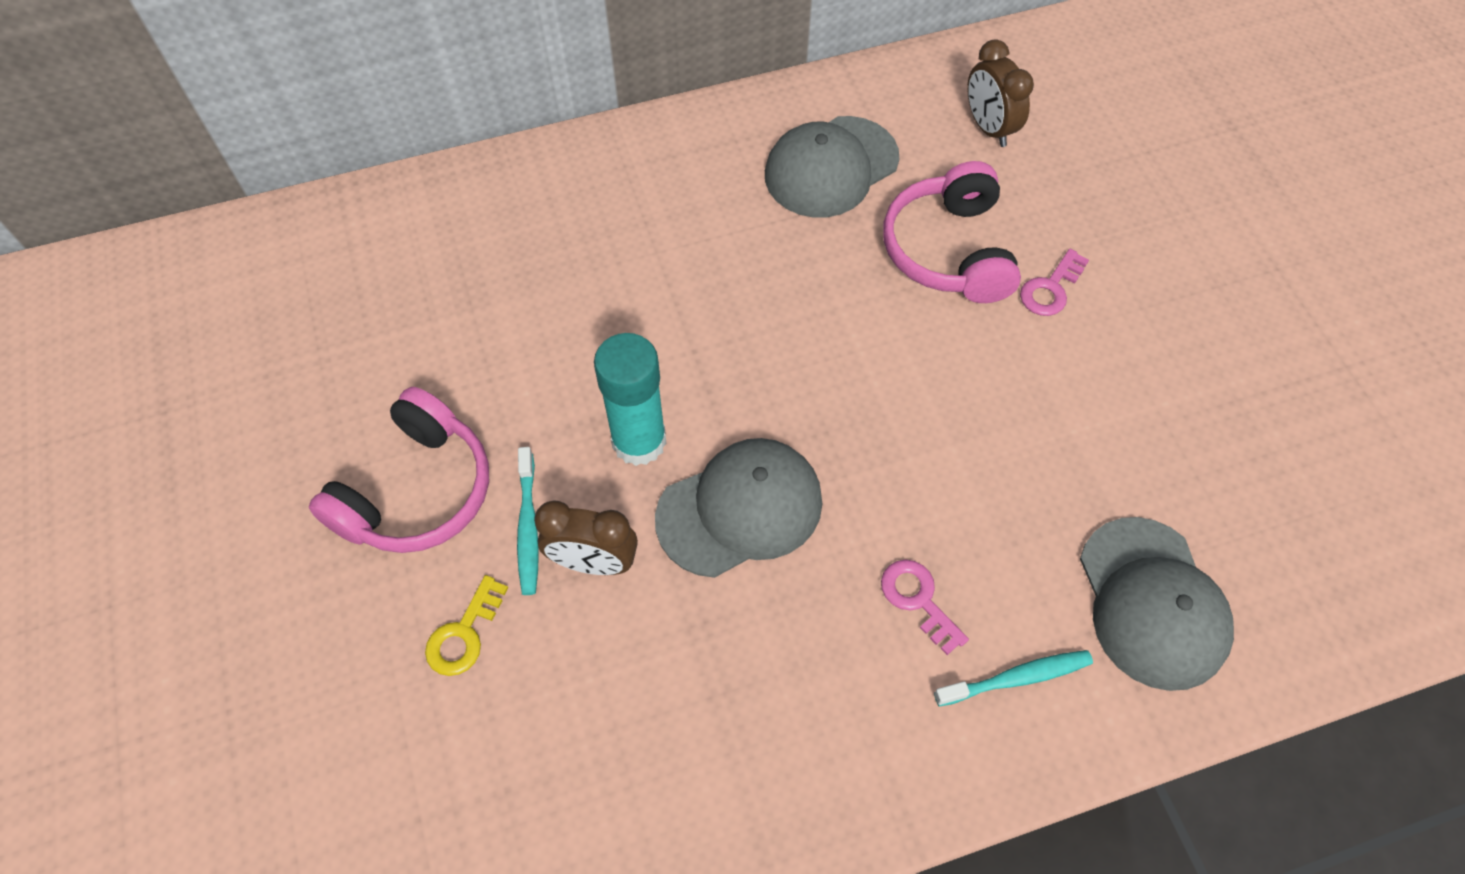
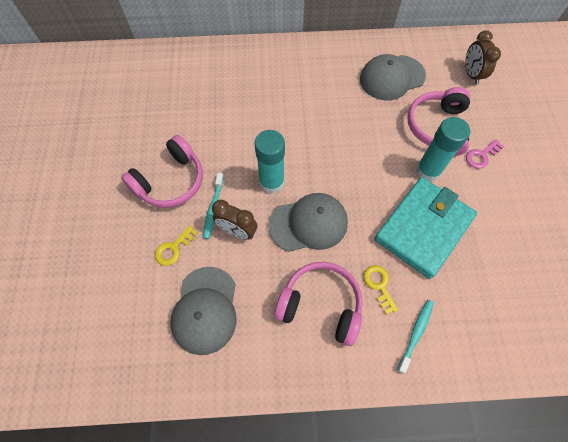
camera: 15 degrees right, 5 degrees up
pink key [881,560,969,655] -> yellow key [364,265,398,314]
turquoise toothbrush [934,650,1093,707] -> turquoise toothbrush turned 60 degrees counterclockwise [397,300,434,374]
grey cap [1080,517,1234,691] -> grey cap moved to [170,267,236,355]
none -> pink headphones [274,262,363,346]
none -> turquoise wallet [374,177,477,279]
none -> turquoise glue stick [416,117,470,181]

